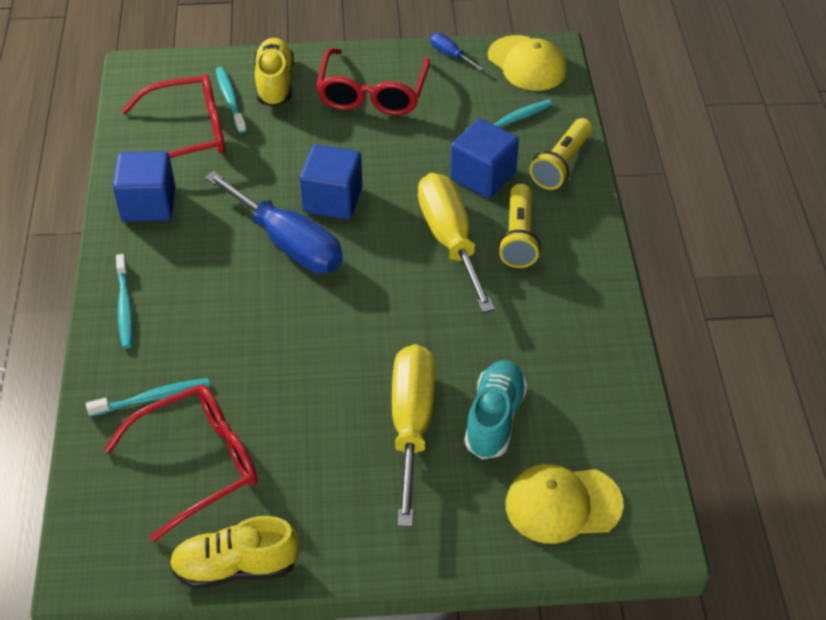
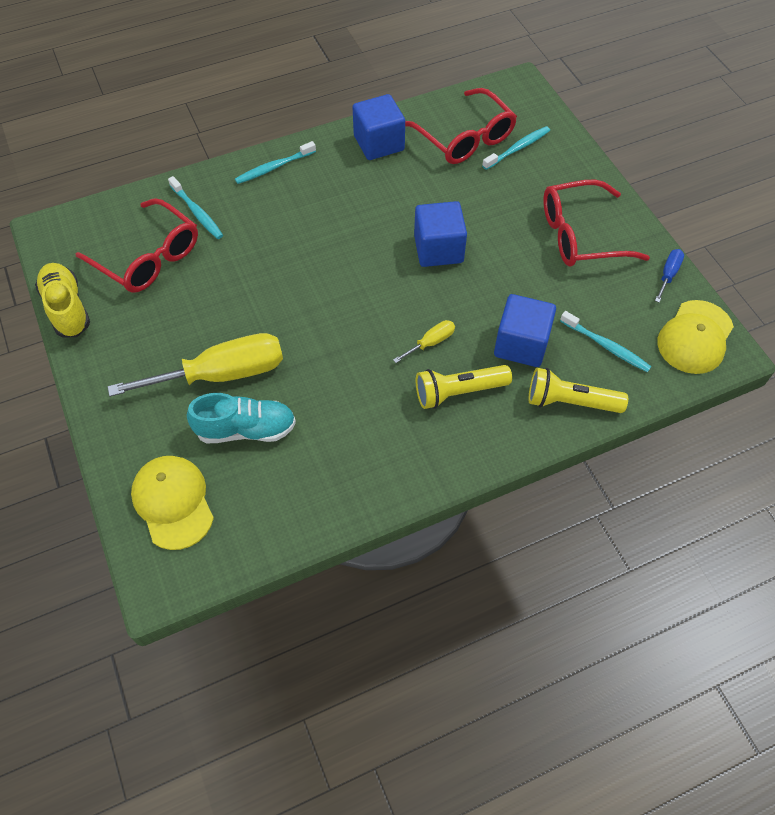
camera: 70 degrees right, 10 degrees up
blue screwdriver [205,171,343,273] -> none
yellow shoe [254,38,294,107] -> none
yellow screwdriver [418,173,495,313] -> yellow screwdriver [393,320,455,363], size x0.44

